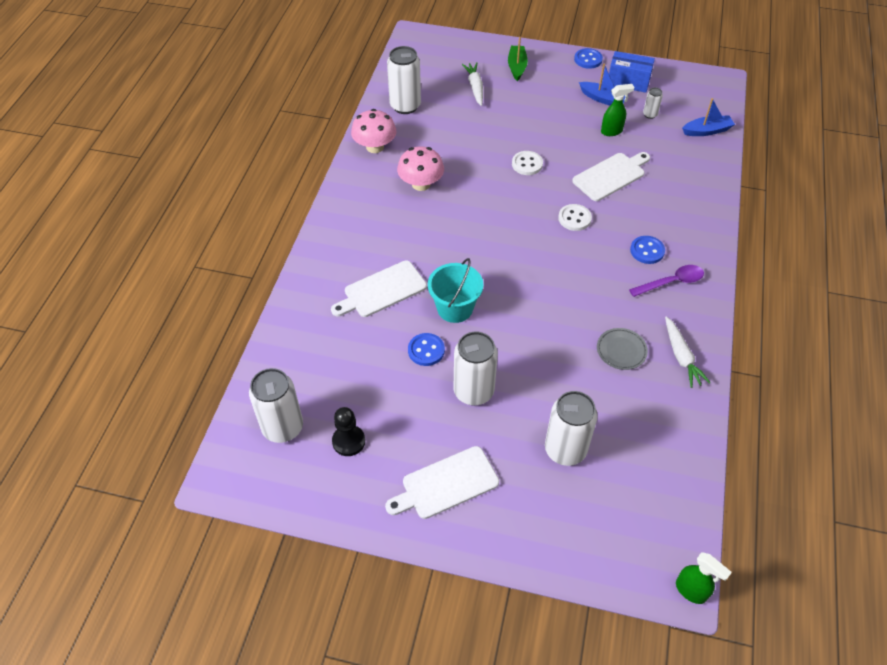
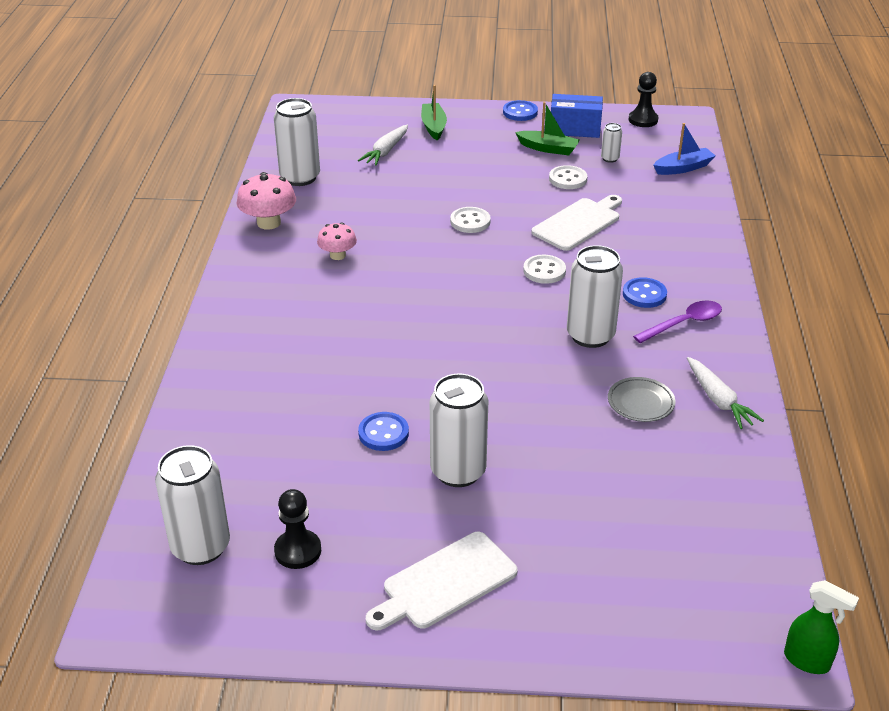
camera: 10 degrees left, 15 degrees down
white cutting board [331,260,427,317] -> none
pink mushroom [397,147,444,191] -> pink mushroom [317,222,357,260], size x0.64
turquoise bucket [428,258,483,323] -> none
white carrot [462,62,483,106] -> white carrot turned 135 degrees counterclockwise [358,125,408,166]
white can [545,391,598,466] -> white can moved to [567,245,623,348]
blue boat [579,64,629,105] -> green boat [515,102,580,155]
green spray bottle [601,84,634,136] -> white button [549,165,587,189]
none -> black pawn [629,72,658,127]

